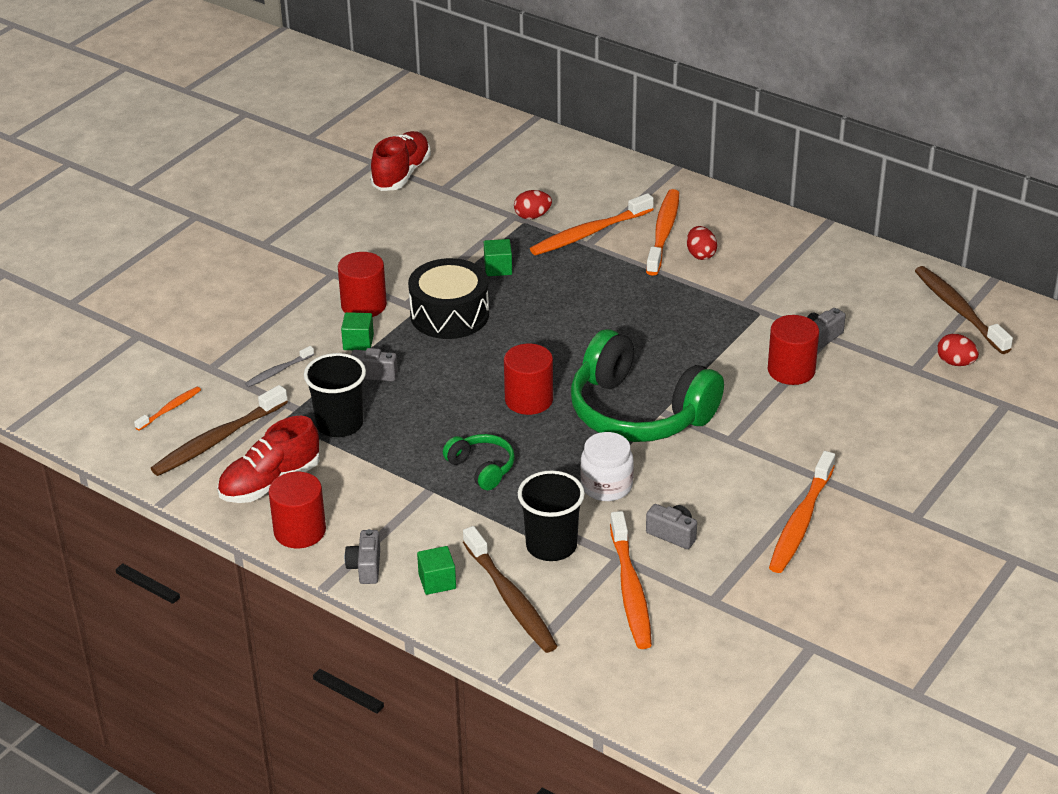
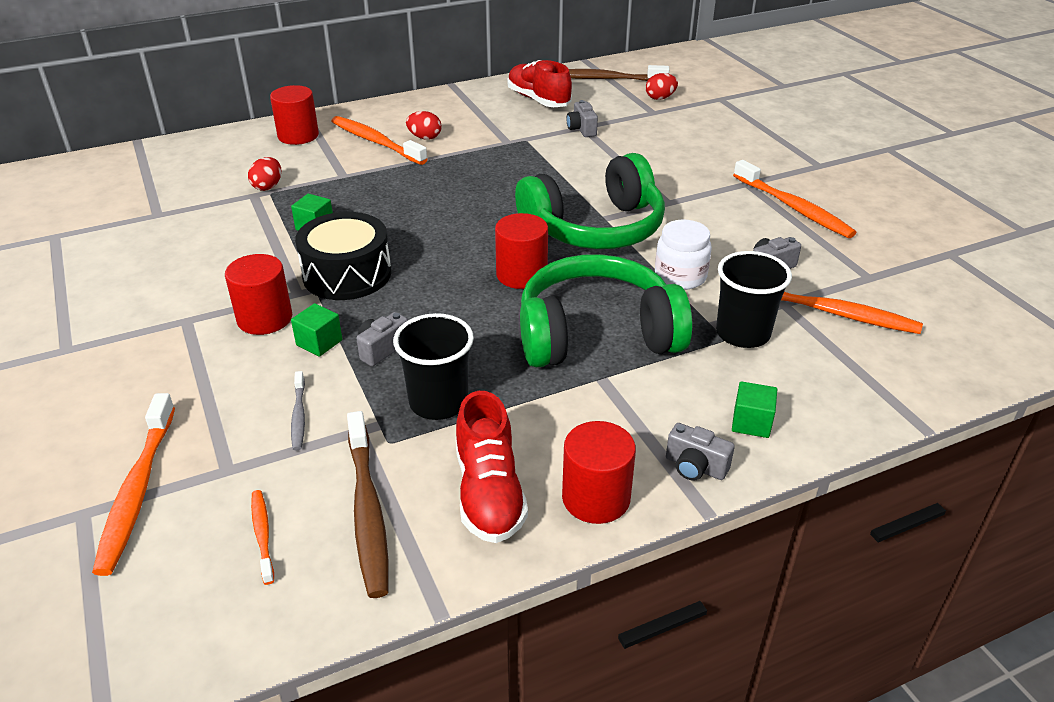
camera: 60 degrees left, 0 degrees up
red shoe [370,131,431,191] -> red shoe moved to [507,60,572,107]
green headphones [443,434,515,490] -> green headphones [520,254,692,367], size x2.17
brown toothbrush [463,526,557,653] -> none
orange toothbrush [530,193,654,256] -> orange toothbrush moved to [92,393,175,576]
red cylinder [768,315,819,385] -> red cylinder moved to [270,85,319,145]

